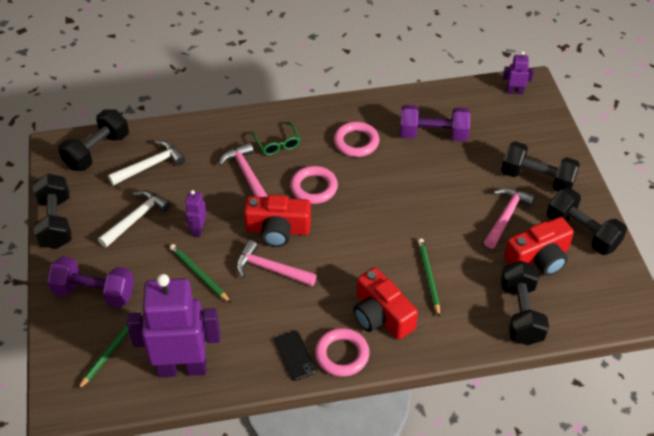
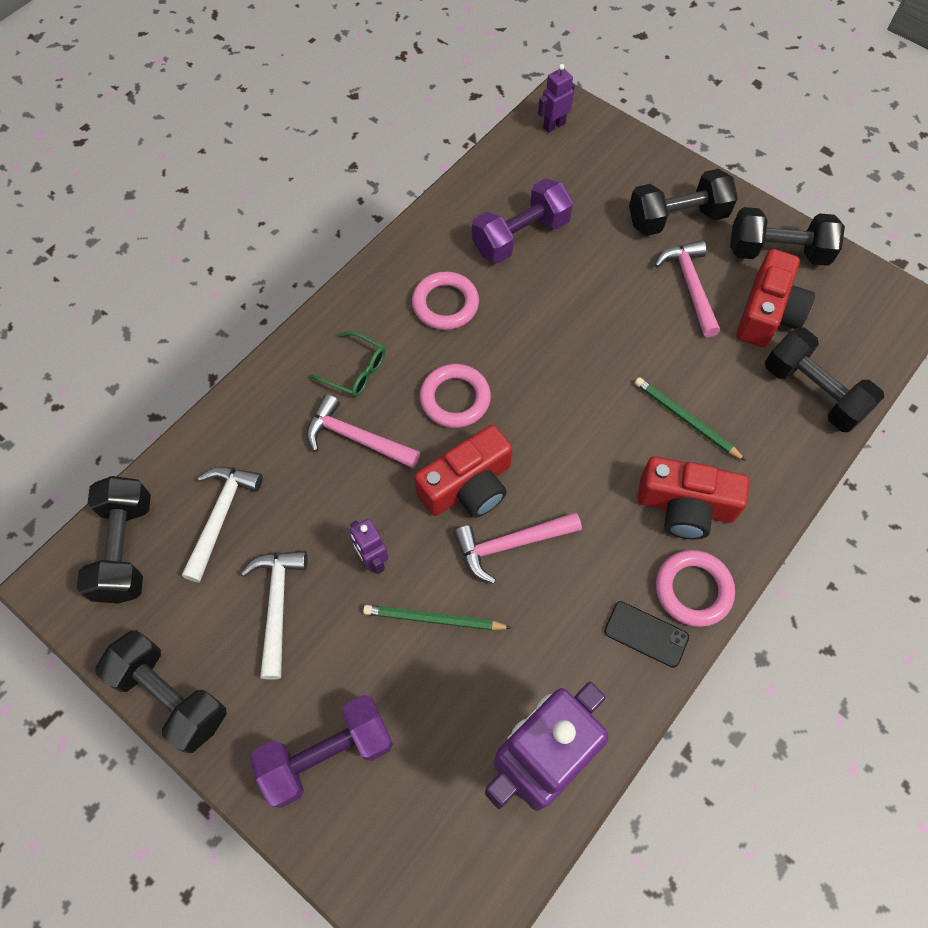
camera: 40 degrees left, 15 degrees up
green pencil [78,311,142,389] -> none

